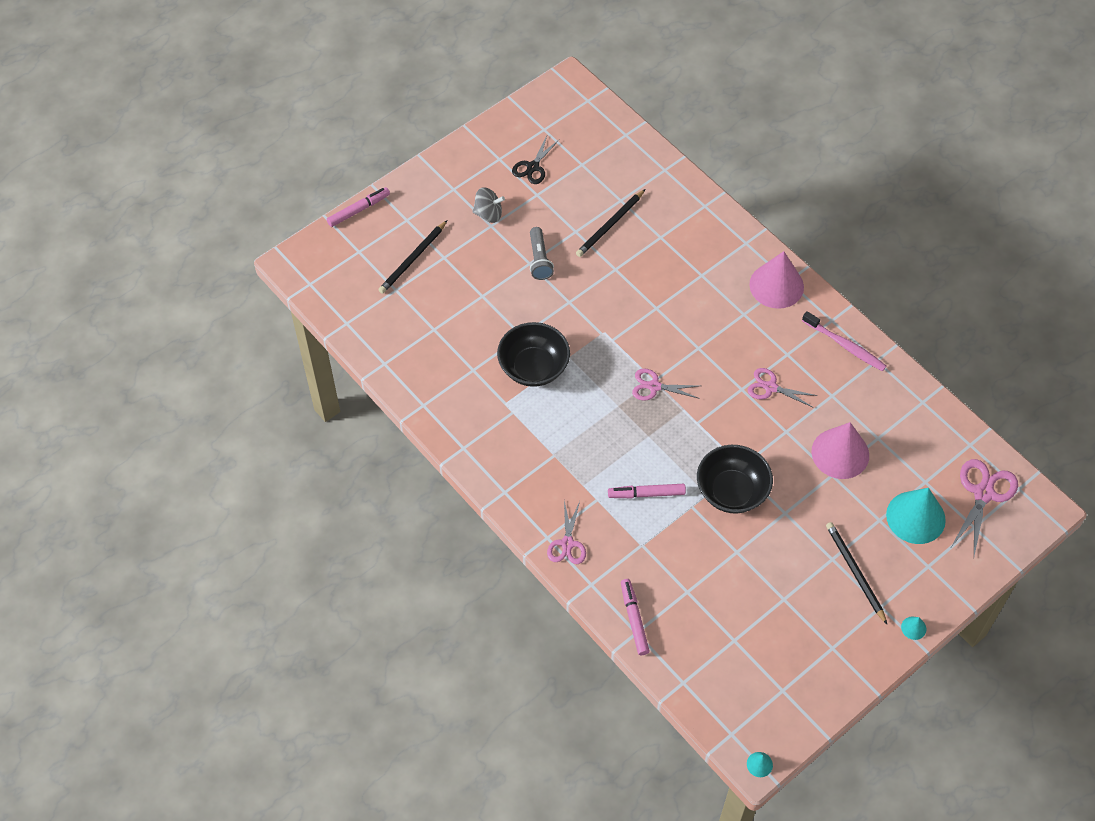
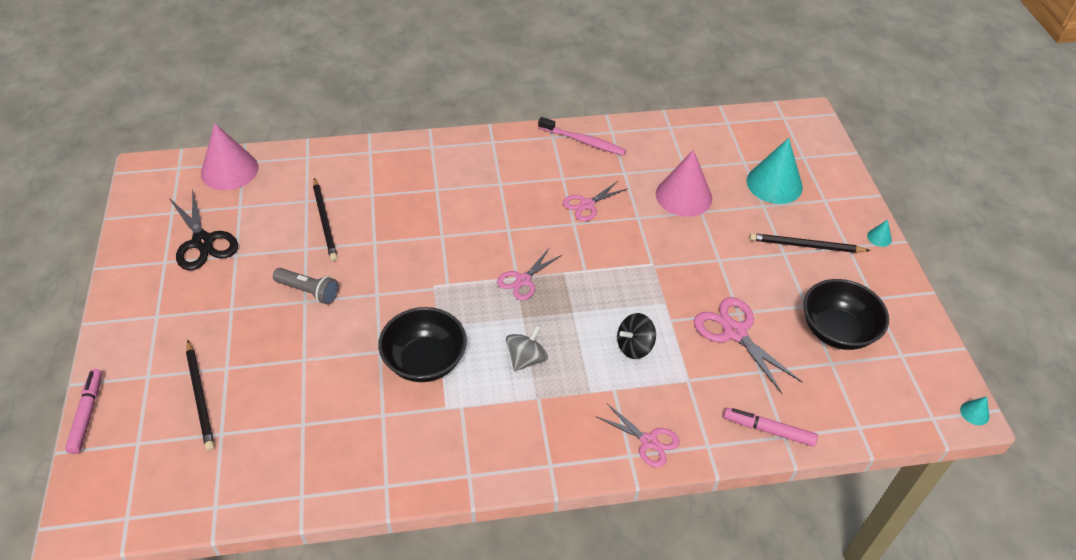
camera: 60 degrees left, 10 degrees down
grey spinning top [472,187,505,223] -> grey spinning top moved to [506,325,548,372]
black scissors [512,136,560,184] -> black scissors [169,189,238,270], size x1.52
pink marker [608,484,686,498] -> black spinning top [617,313,656,359]
black bowl [697,445,773,514] -> black bowl moved to [803,279,889,350]
pink cone [749,251,804,309] -> pink cone moved to [201,123,259,190]
pink toothbrush [802,311,886,371] -> pink toothbrush turned 45 degrees clockwise [538,117,626,156]
pink scissors [951,459,1018,556] -> pink scissors moved to [694,297,802,394]

